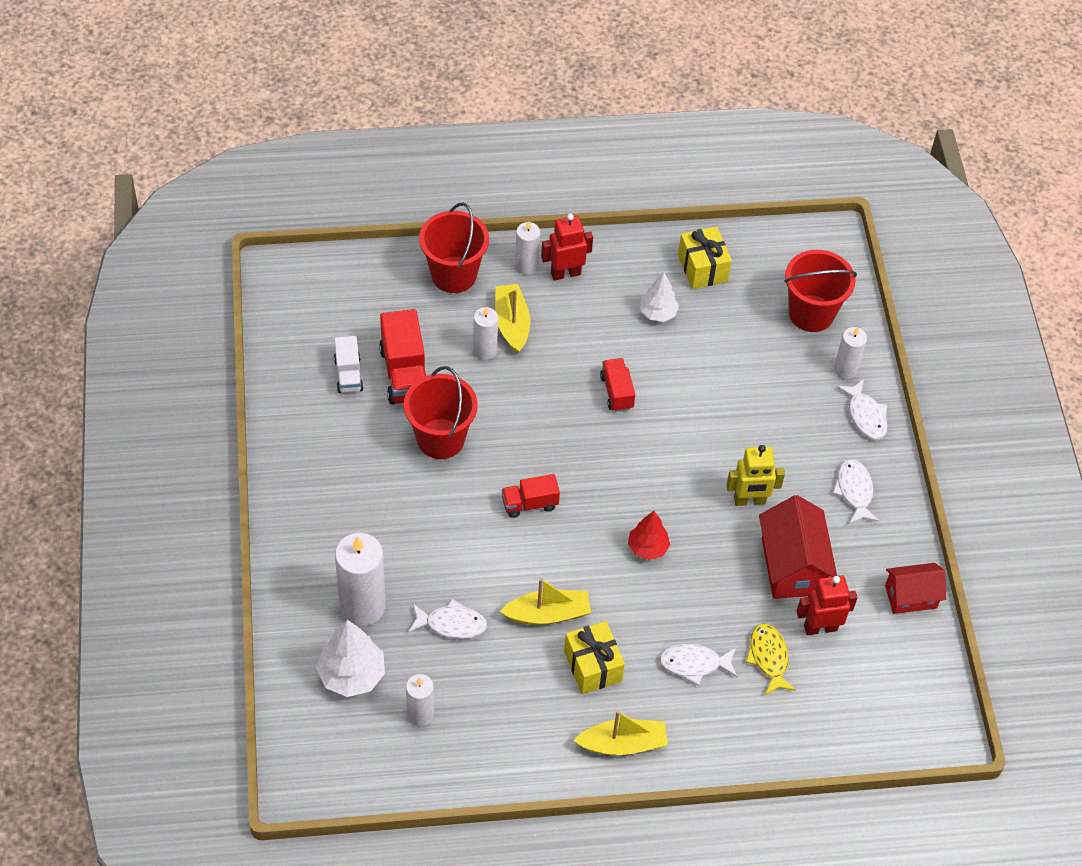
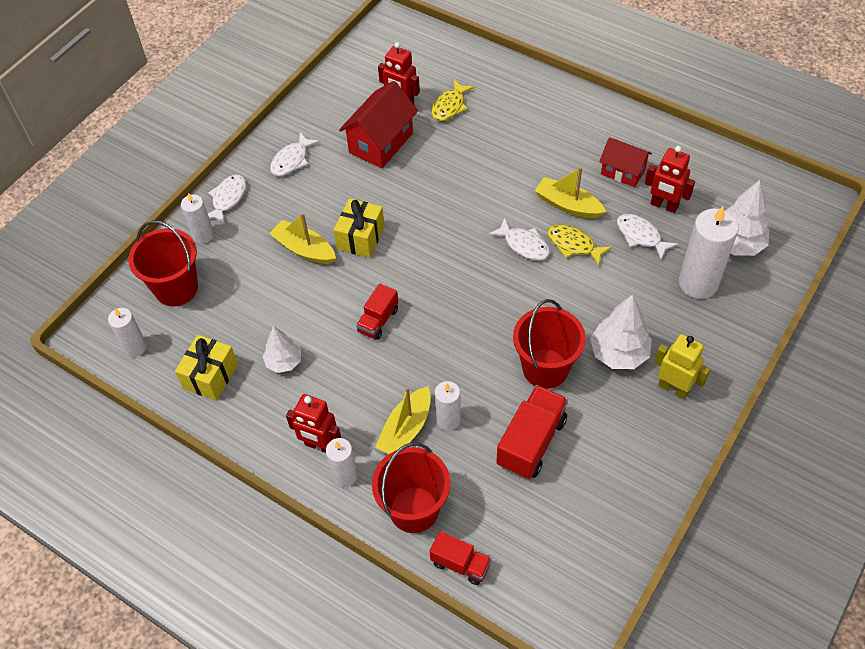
camera: 135 degrees left, 0 degrees up
white truck [334,336,363,393] -> none
white candle [406,674,434,726] -> white candle moved to [108,308,147,357]
red truck [502,474,560,518] -> red truck moved to [430,531,492,585]
yellow gift [564,621,625,694] -> yellow gift moved to [334,198,385,258]
yellow boat [573,710,668,755] -> yellow boat moved to [269,213,336,264]
red tree [628,511,670,560] -> none
white fish [659,644,737,685] -> white fish moved to [488,217,550,260]
yellow robot [726,445,785,506] -> yellow robot moved to [654,334,710,399]
red house [885,563,946,614] -> red house moved to [599,138,652,187]
none -> yellow fish [547,225,612,266]
none -> white tree [590,294,652,369]
none -> red robot [645,146,695,213]

